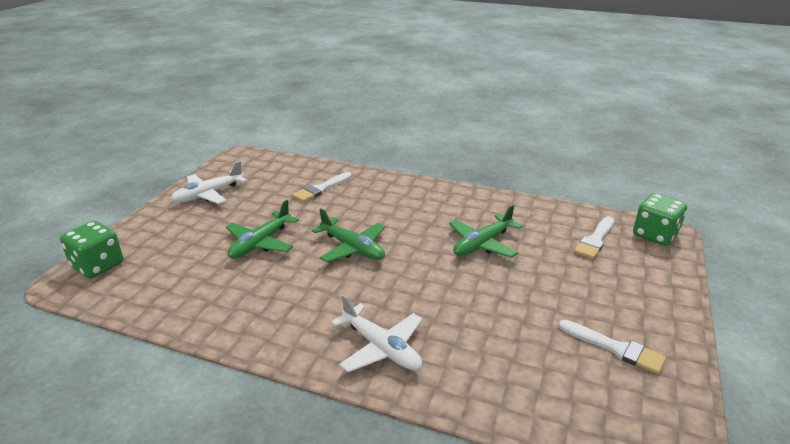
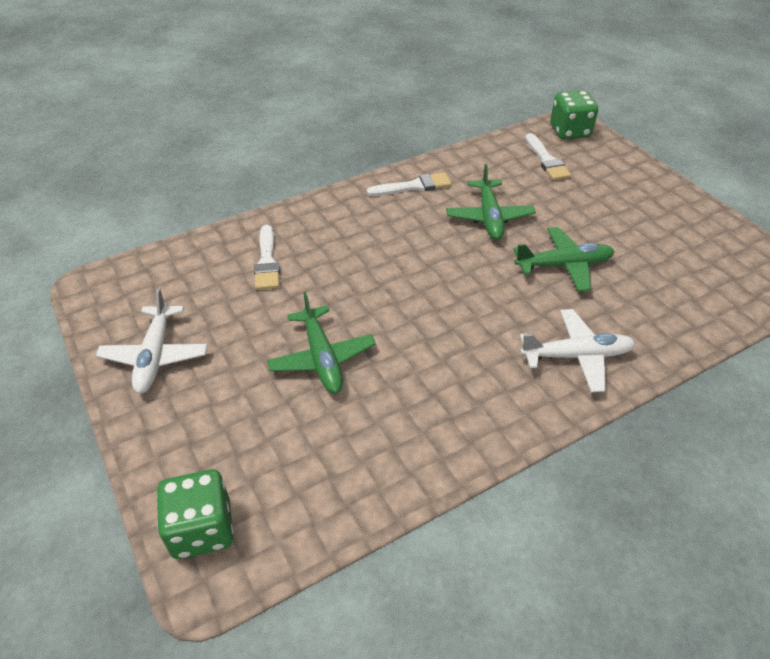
camera: 50 degrees left, 15 degrees up
green plane [312,208,385,262] -> green plane moved to [514,227,615,292]
white brush [559,320,666,374] -> white brush moved to [367,172,451,196]

